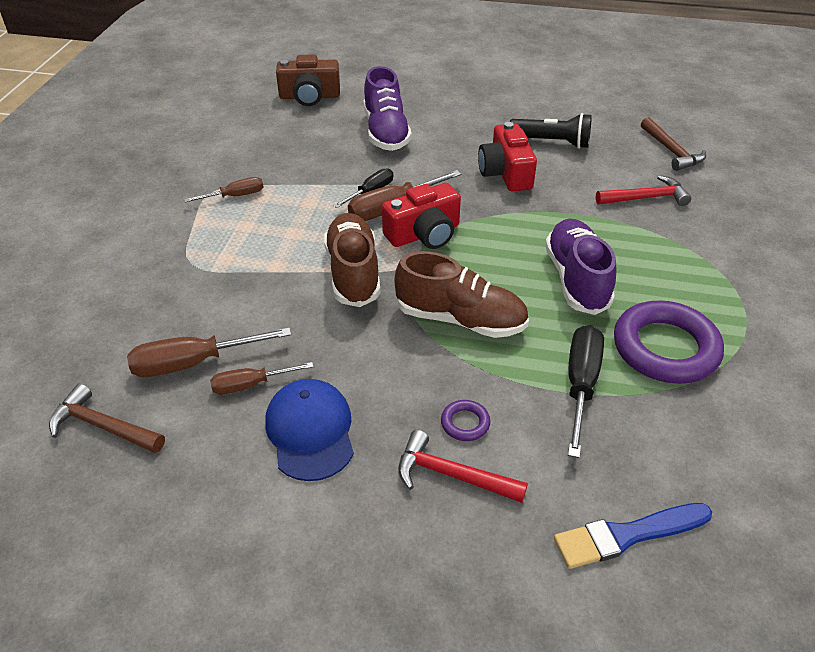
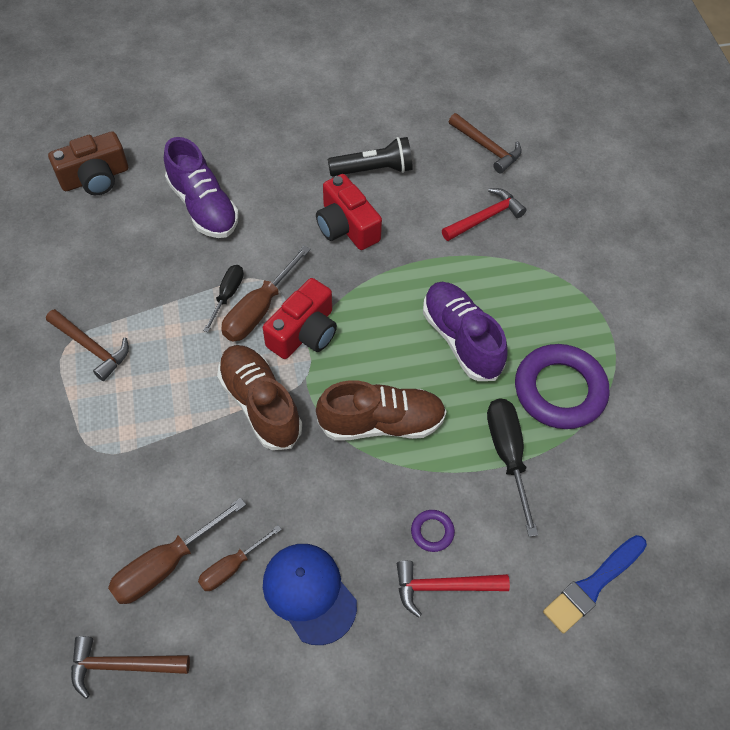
camera: 25 degrees left, 15 degrees up
brown screwdriver [184,177,264,202] -> brown hammer [46,309,129,381]

